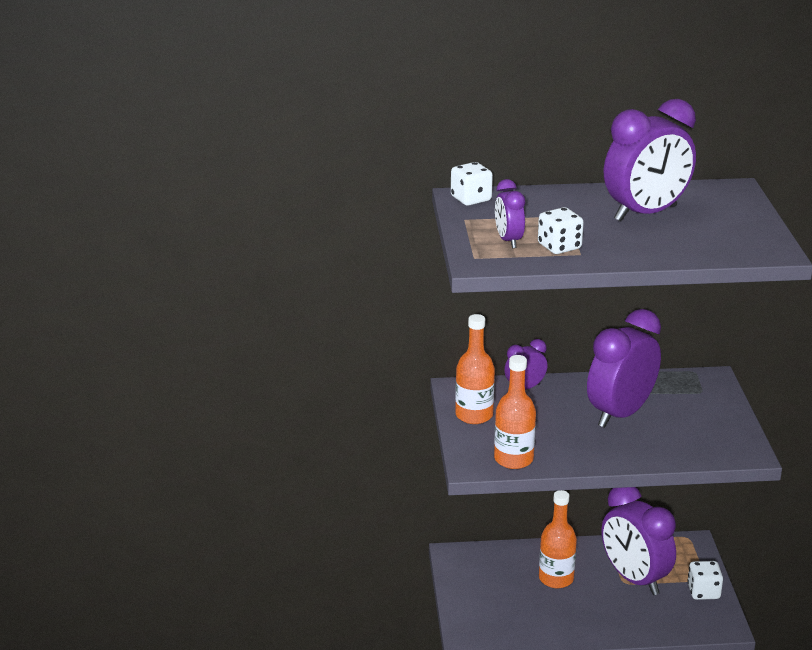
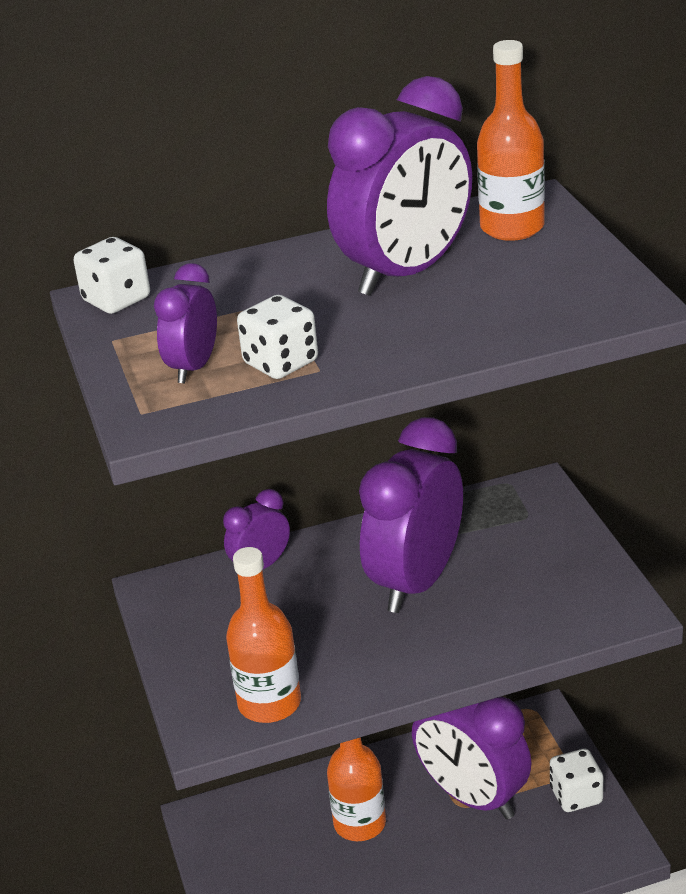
camera: 10 degrees left, 5 degrees up
orange bottle [455,314,495,424] -> orange bottle moved to [477,40,545,241]
purple clock [495,179,525,248] -> purple clock turned 45 degrees clockwise [154,263,217,383]

